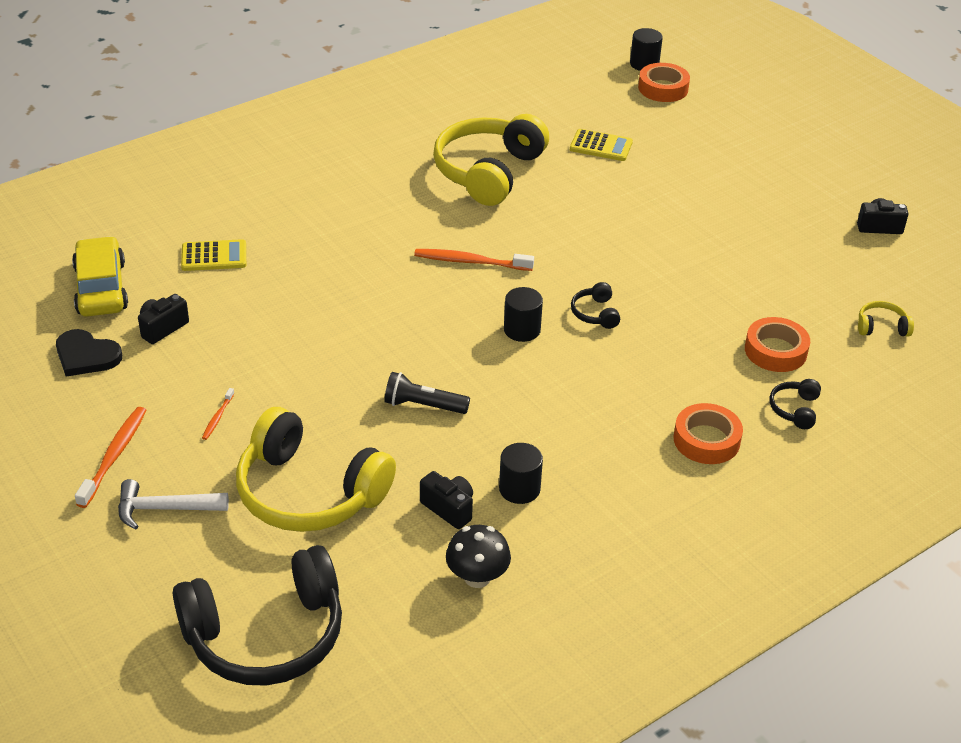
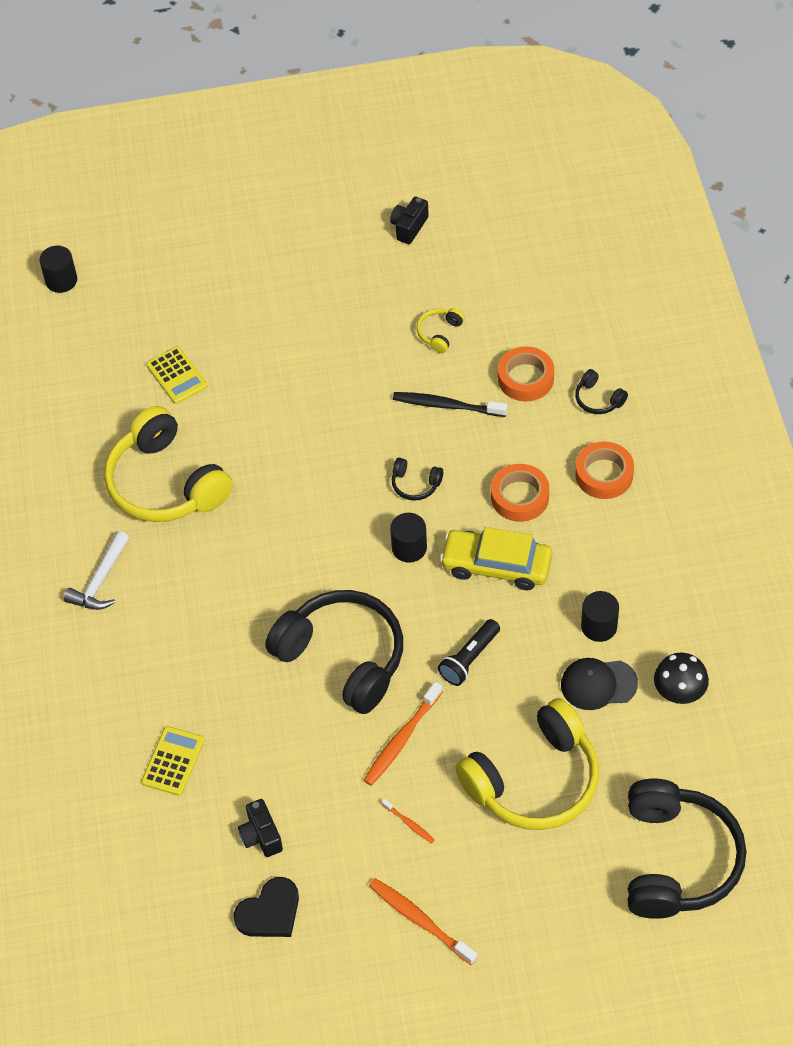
camera: 60 degrees left, 15 degrees up
yellow car [72,236,128,317] -> yellow car moved to [440,527,552,590]
white hammer [118,479,229,530] -> white hammer moved to [64,531,129,610]
orange toothbrush [414,249,534,271] -> orange toothbrush moved to [364,682,443,786]
black camera [420,471,473,529] -> black cap [561,658,638,710]
yellow calculator [570,129,633,161] -> yellow calculator turned 105 degrees clockwise [146,346,208,404]
orange tape [638,63,690,102] -> orange tape moved to [491,464,549,522]
yellow headphones [858,301,914,337] -> yellow headphones moved to [417,308,465,353]
none -> black headphones [265,590,403,714]
none -> black toothbrush [393,392,507,417]

